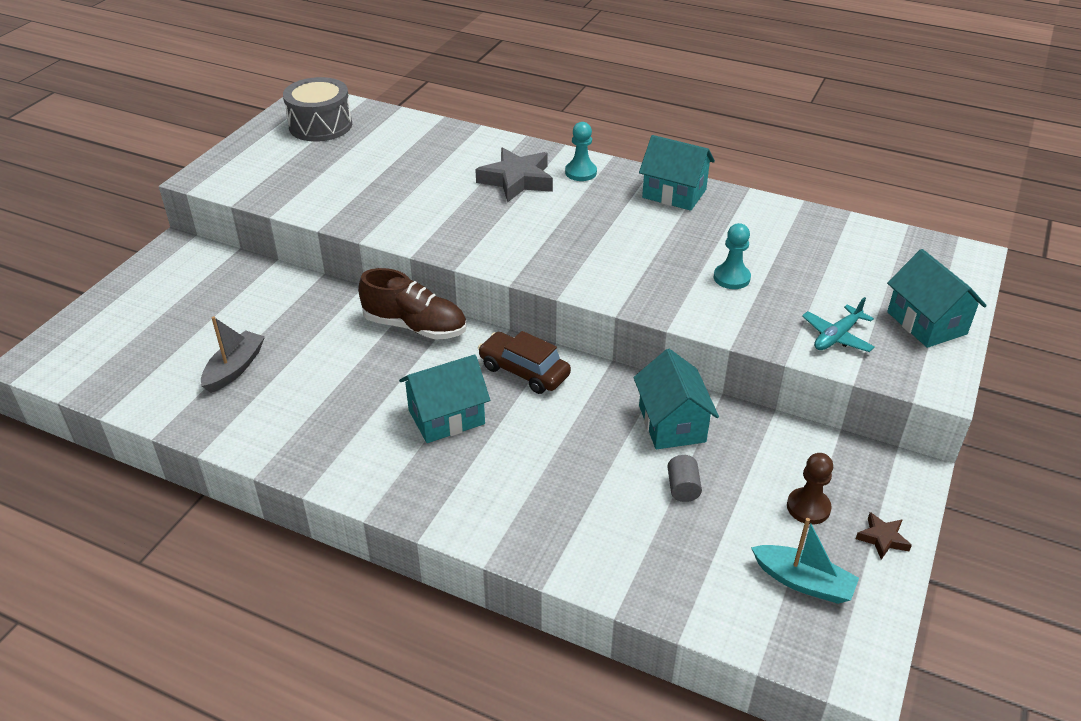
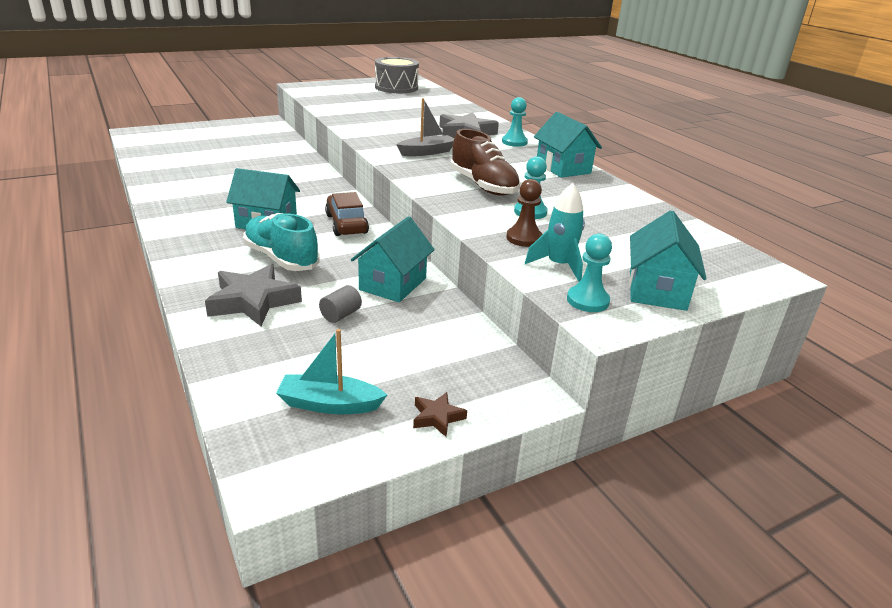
camera: 35 degrees right, 10 degrees down
grey boat [201,316,265,393] -> grey boat moved to [396,98,454,156]
brown shoe [358,268,467,340] -> brown shoe moved to [450,129,520,196]
turquoise boat [751,518,859,604] -> turquoise boat turned 120 degrees clockwise [276,329,387,414]
brown pawn [787,453,833,525] -> brown pawn moved to [506,179,543,247]
turquoise plane [802,297,875,352] -> turquoise rocket [525,183,585,282]
none -> grey star [205,264,302,326]
none -> turquoise shoe [243,213,320,271]
none -> turquoise pawn [567,234,612,312]

